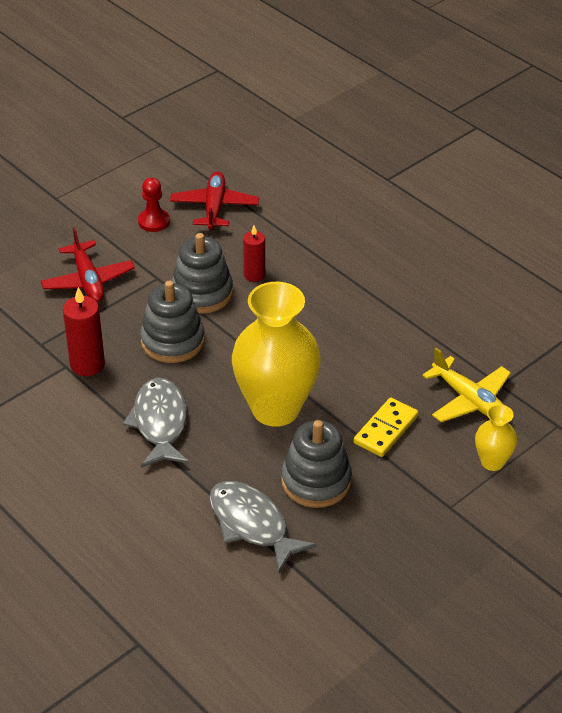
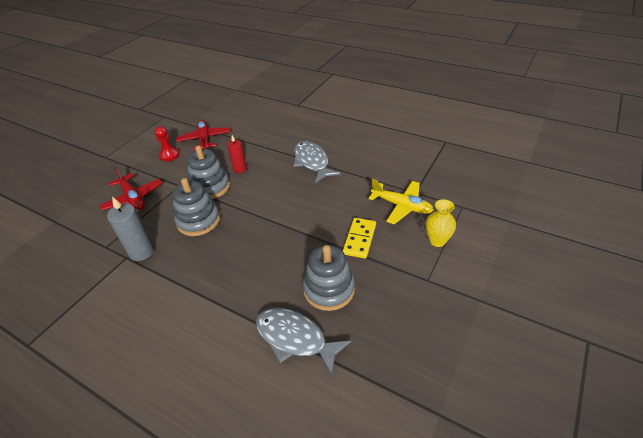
camera: 15 degrees left, 0 degrees up
red candle [63,287,105,376] -> grey candle [107,197,154,261]
grey fish [123,378,189,468] -> grey fish moved to [294,141,341,183]
yellow vase [232,282,321,427] -> none

